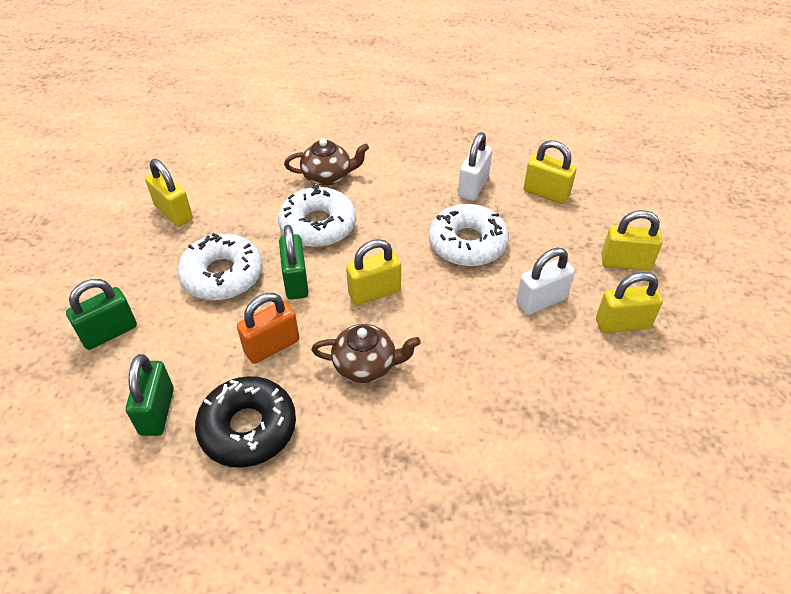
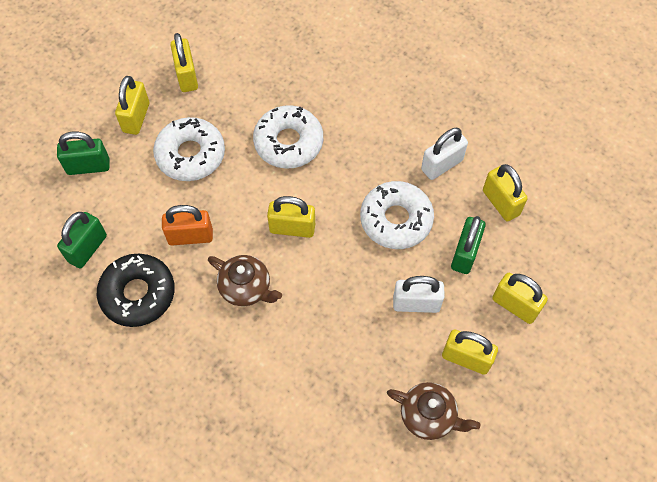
camera: 30 degrees right, 15 degrees up
green padlock [279,225,309,300] -> green padlock moved to [451,216,486,274]
brown teapot [284,138,369,186] -> brown teapot moved to [387,382,480,440]
none -> yellow padlock [115,76,149,135]

